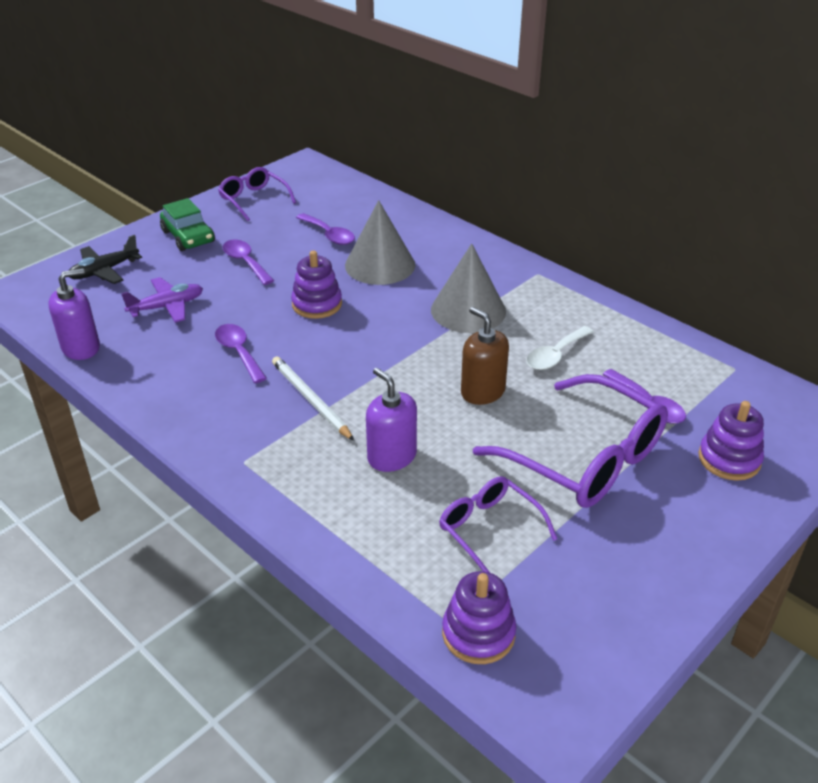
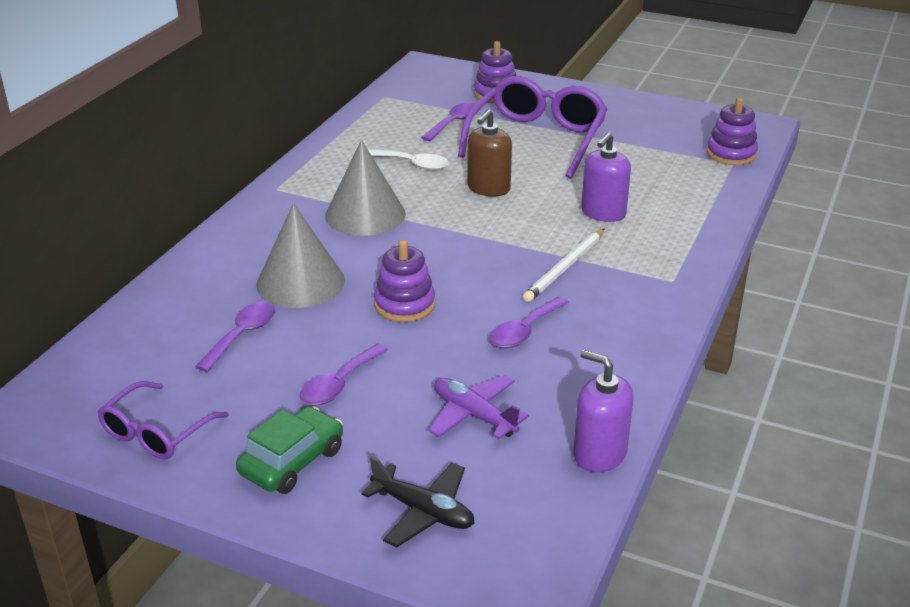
camera: 110 degrees left, 5 degrees down
purple glasses [439,476,557,573] -> none

